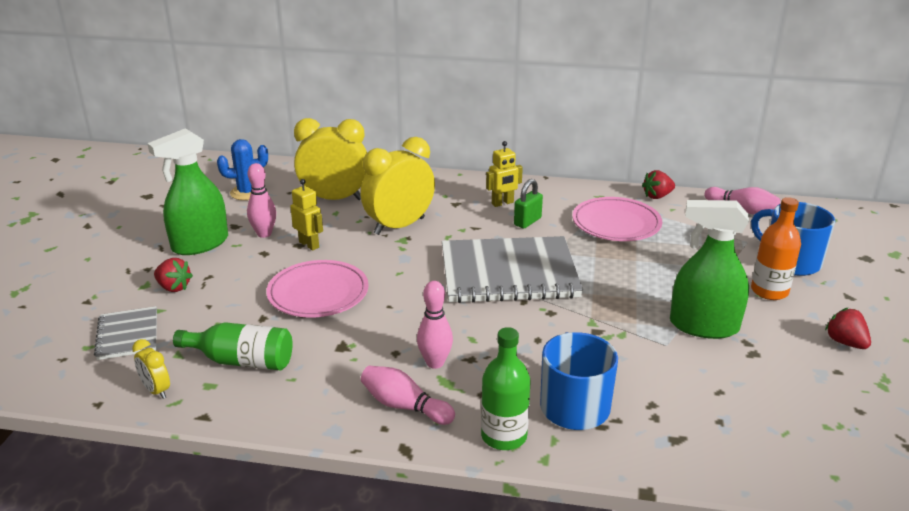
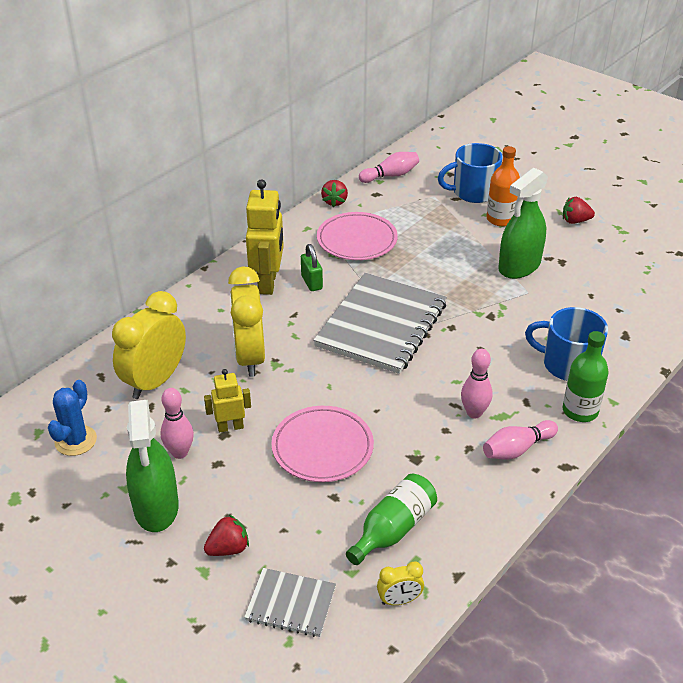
camera: 60 degrees left, 10 degrees up
yellow robot [486,141,523,207] -> yellow robot [246,179,284,295], size x1.78

